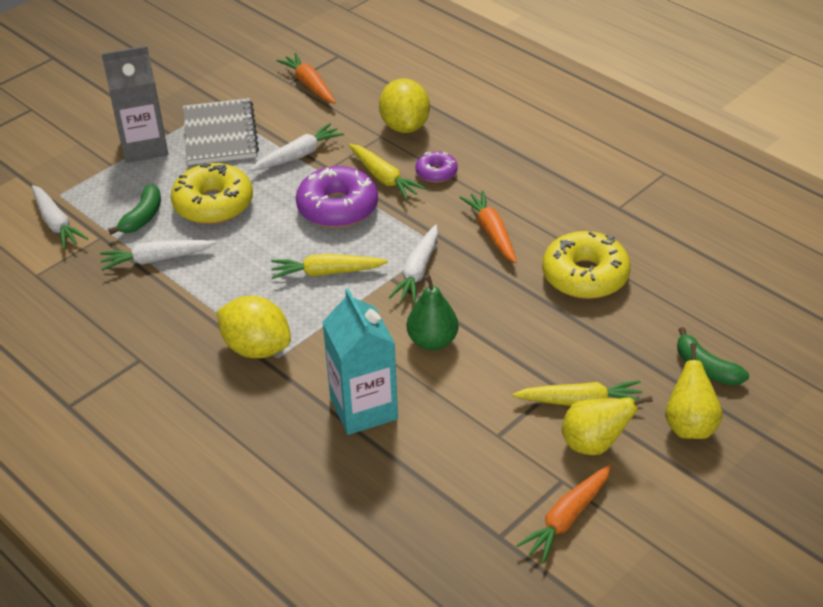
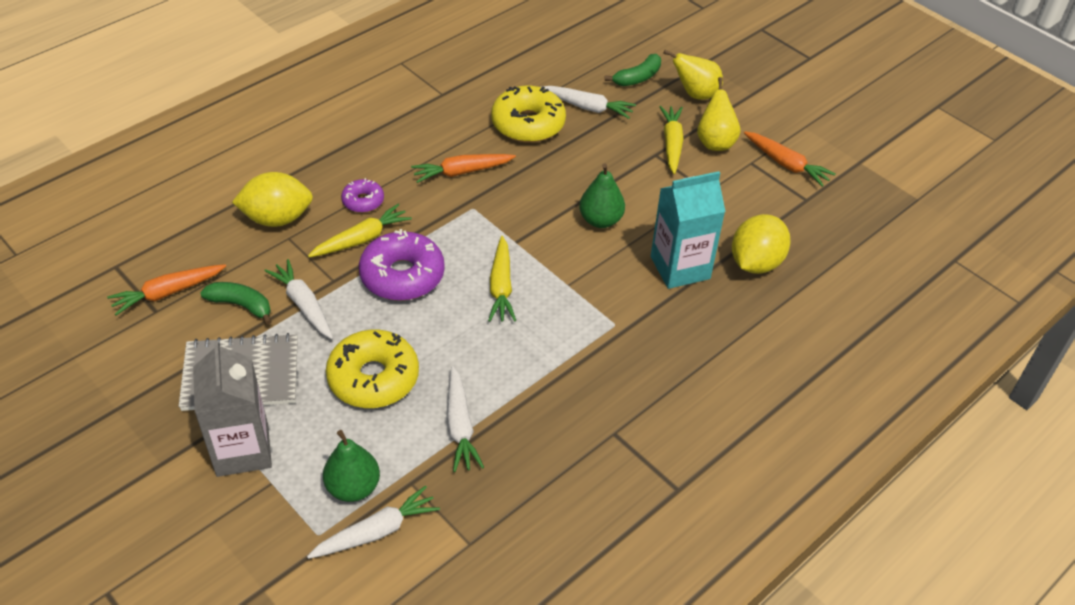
camera: 90 degrees left, 5 degrees up
green banana [108,184,161,235] -> green banana moved to [200,282,272,325]
yellow lemon [217,296,291,358] -> yellow lemon moved to [732,214,790,274]
white carrot [389,225,438,303] -> white carrot moved to [541,86,636,119]
none -> green pear [323,430,380,502]

